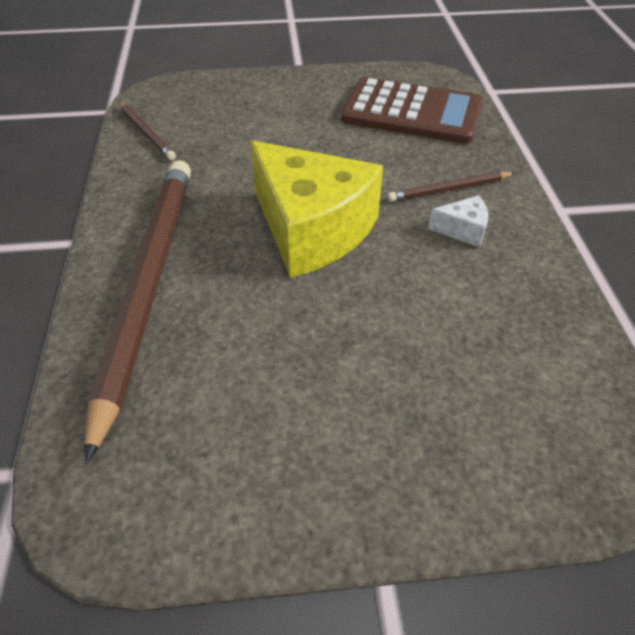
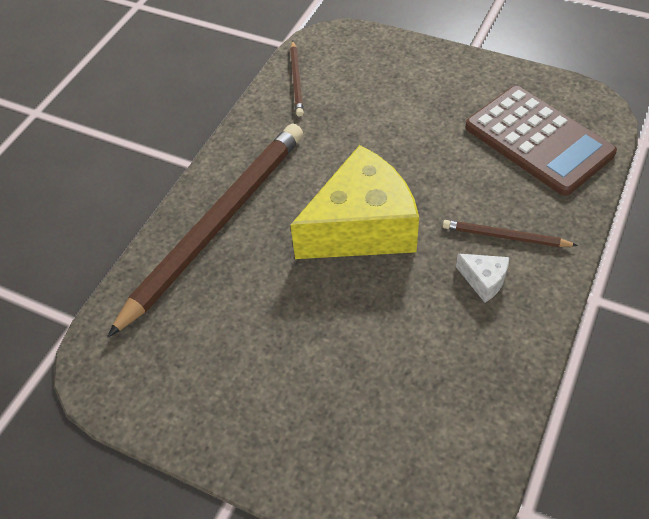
camera: 35 degrees right, 5 degrees up
yellow cheese [250,141,383,278] -> yellow cheese turned 105 degrees counterclockwise [290,145,419,259]

